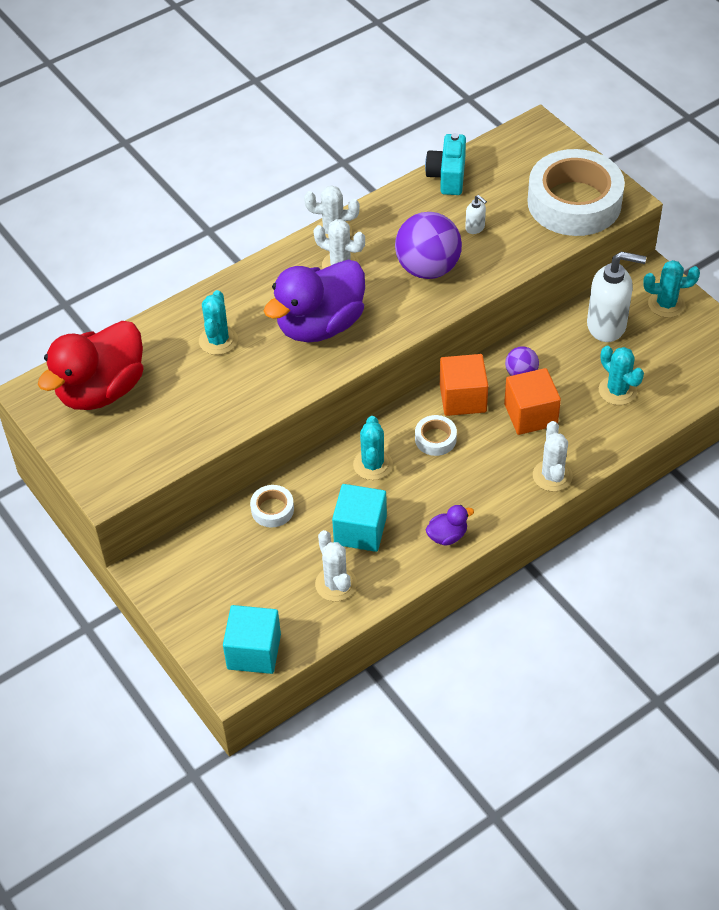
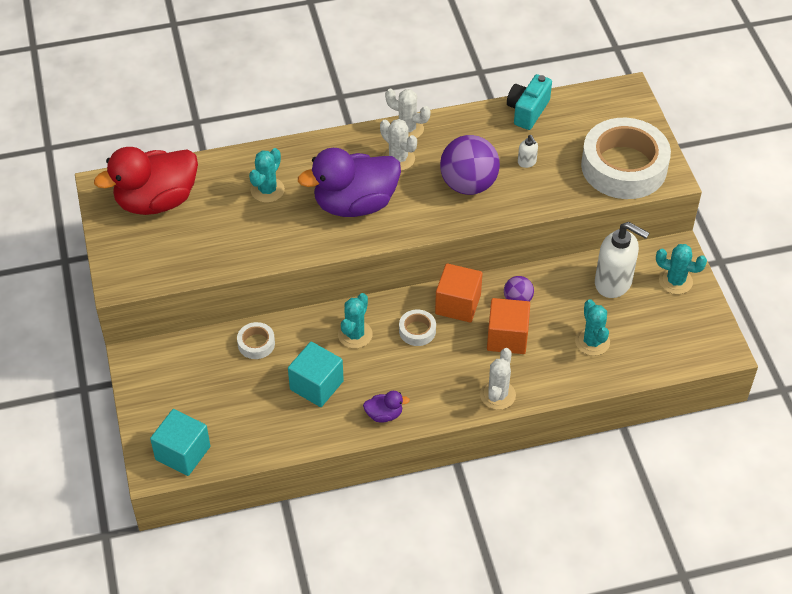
camera: 20 degrees right, 0 degrees up
white cactus [315,530,357,601] -> none

